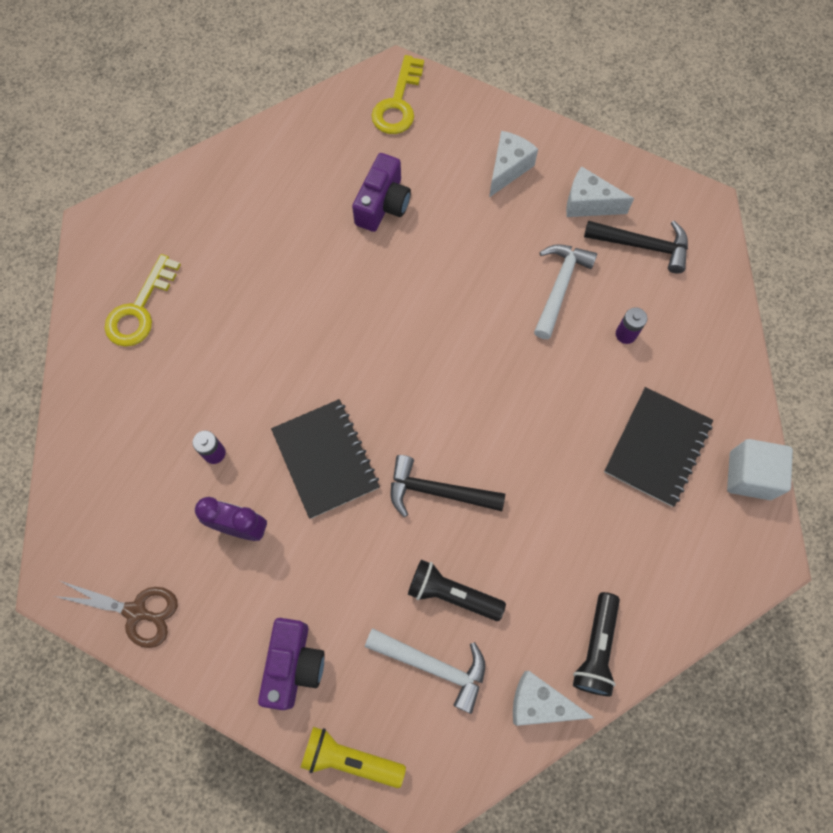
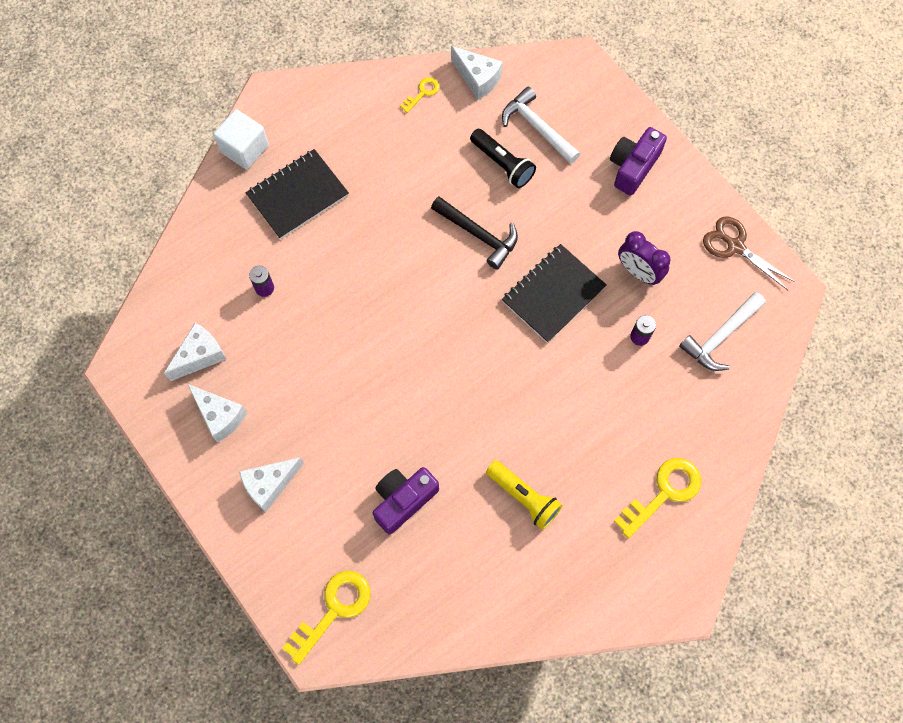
camera: 155 degrees left, 0 degrees up
black notebook [271,399,380,519] -> black notebook turned 45 degrees clockwise [502,244,607,343]
yellow flashlight [300,727,406,788] -> yellow flashlight moved to [486,460,563,530]
white hammer [534,244,597,339] -> white hammer moved to [679,292,766,371]
black flashlight [573,592,620,696] -> yellow key [400,78,439,113]
black hammer [584,221,688,274] -> white cheese [164,323,226,381]

